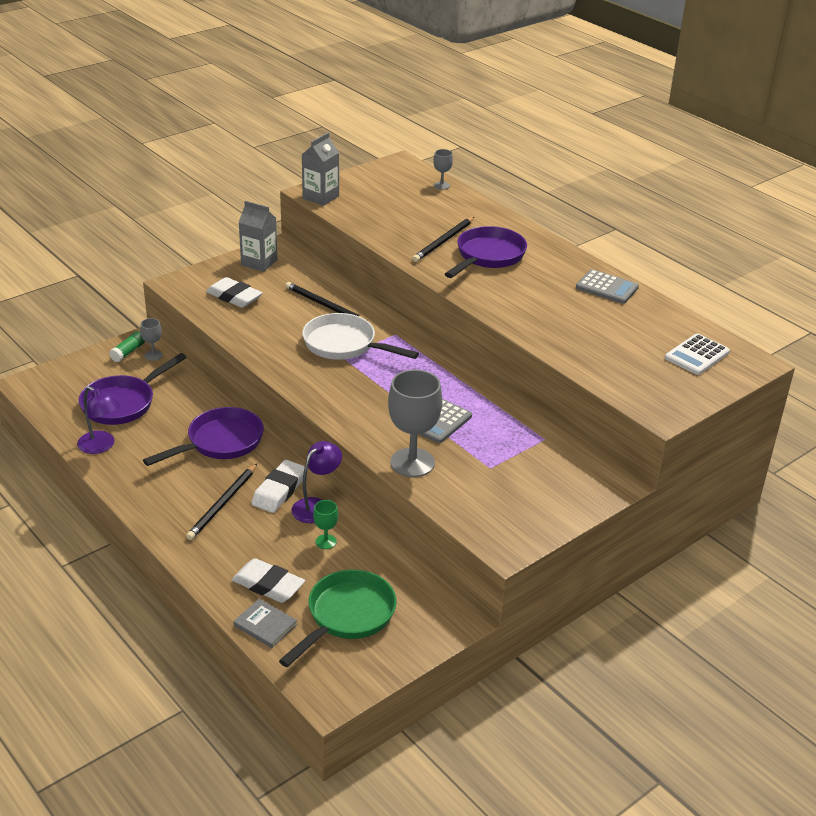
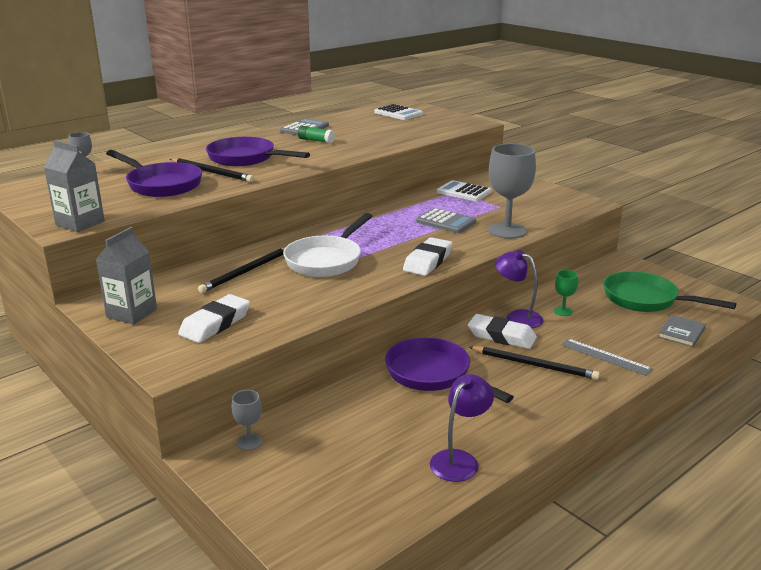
camera: 90 degrees left, 10 degrees down
purple pan [79,353,187,425] -> purple pan moved to [106,150,202,197]
green glue stick [109,331,145,362] -> green glue stick moved to [298,126,335,143]
white eraser [232,558,305,603] -> white eraser moved to [403,237,453,276]
none -> white calculator [437,180,492,201]
none -> grey ruler [561,338,653,376]

